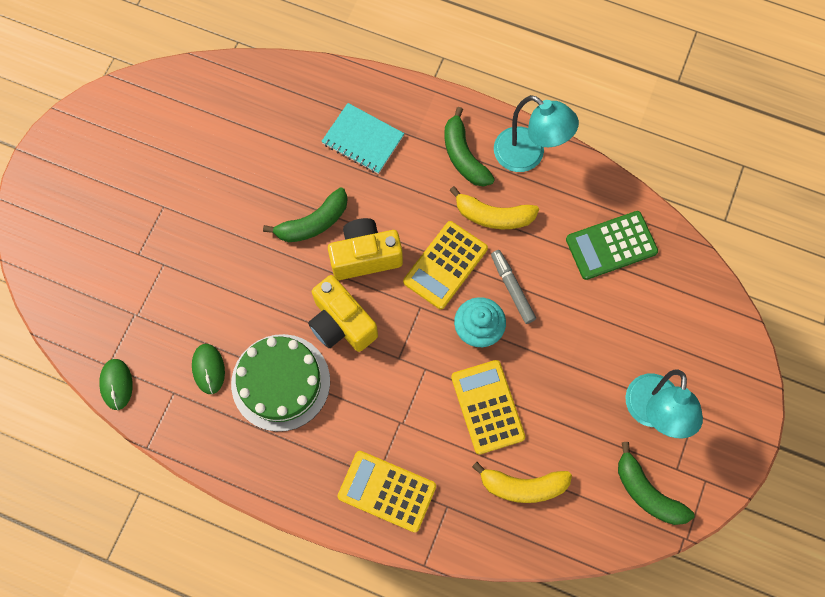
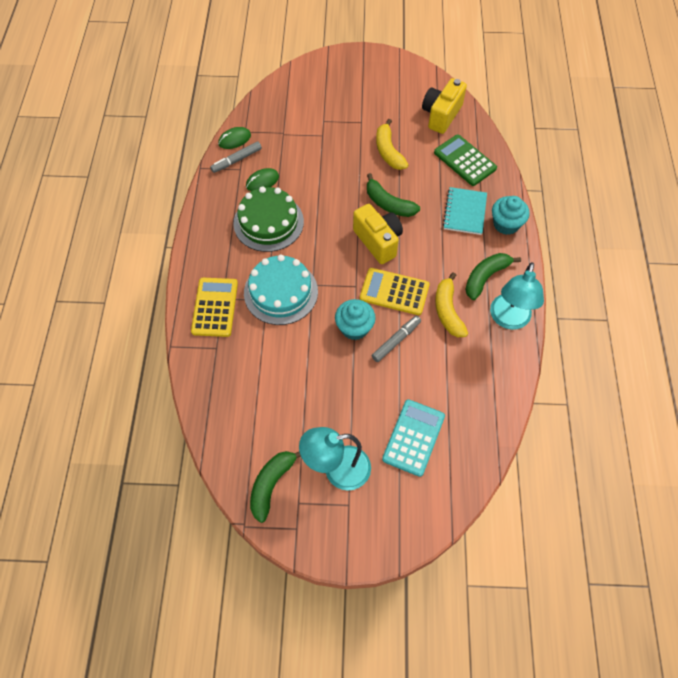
camera: 70 degrees right, 10 degrees down
yellow camera [308,275,378,352] -> yellow camera moved to [422,78,467,134]
yellow calculator [451,360,525,455] -> none
yellow banana [472,462,572,503] -> yellow banana moved to [376,119,409,170]
green calculator [566,211,658,280] -> green calculator moved to [434,134,497,186]
none -> grey marker [210,141,262,173]
none -> turquoise cake [244,255,318,325]
none -> turquoise calculator [382,399,445,477]
none -> turquoise cupcake [492,196,530,235]

